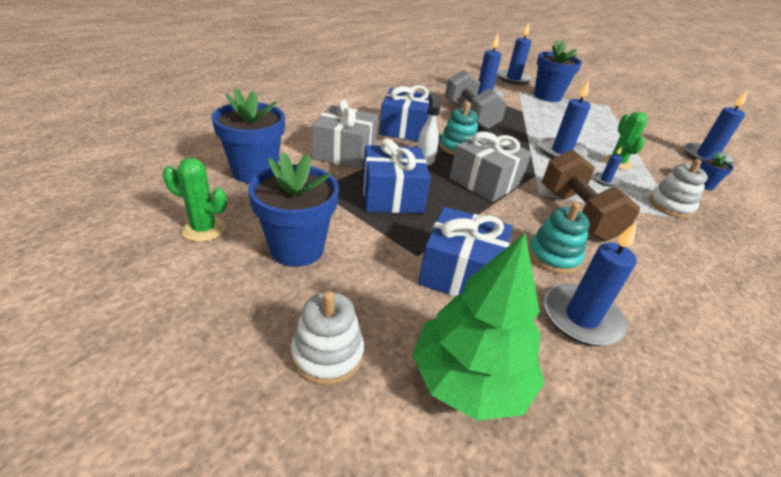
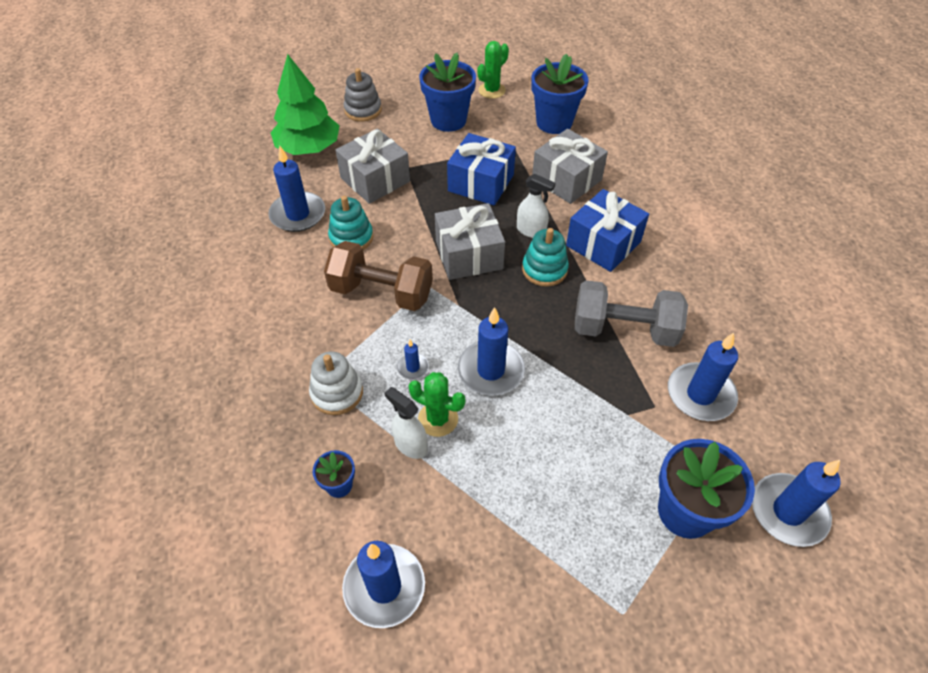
camera: 125 degrees right, 15 degrees up
white stacking toy [291,291,364,385] -> grey stacking toy [344,68,382,121]
blue gift [418,207,512,297] -> grey gift [335,129,410,204]
none -> white spray bottle [384,387,427,459]

